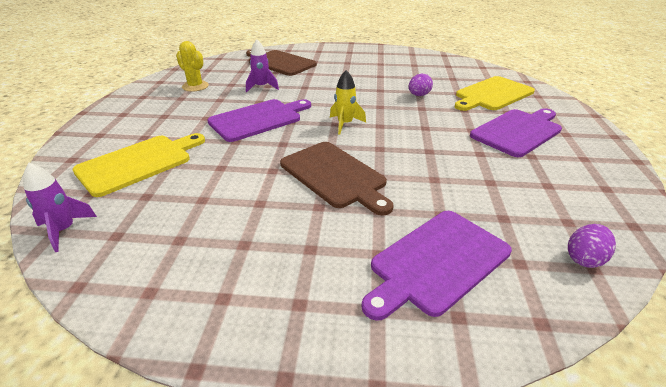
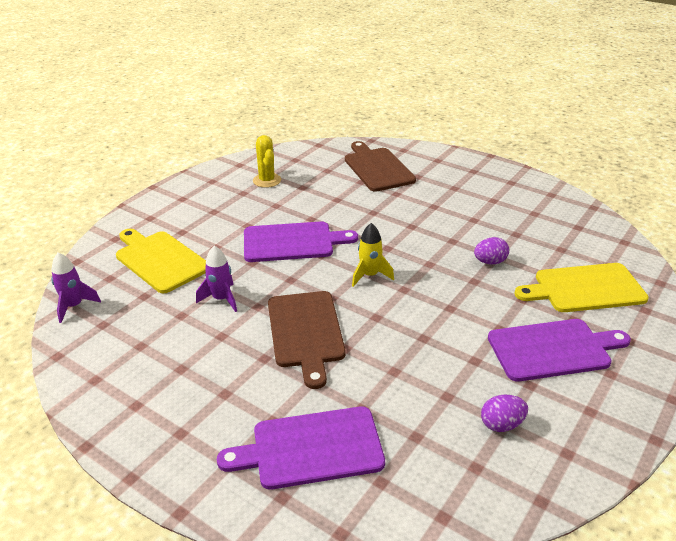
camera: 30 degrees right, 0 degrees up
yellow cutting board [72,133,205,197] -> yellow cutting board turned 120 degrees counterclockwise [116,229,206,293]
purple rocket [246,39,279,92] -> purple rocket moved to [196,246,237,312]
purple egg [568,224,616,268] -> purple egg moved to [481,394,528,432]

